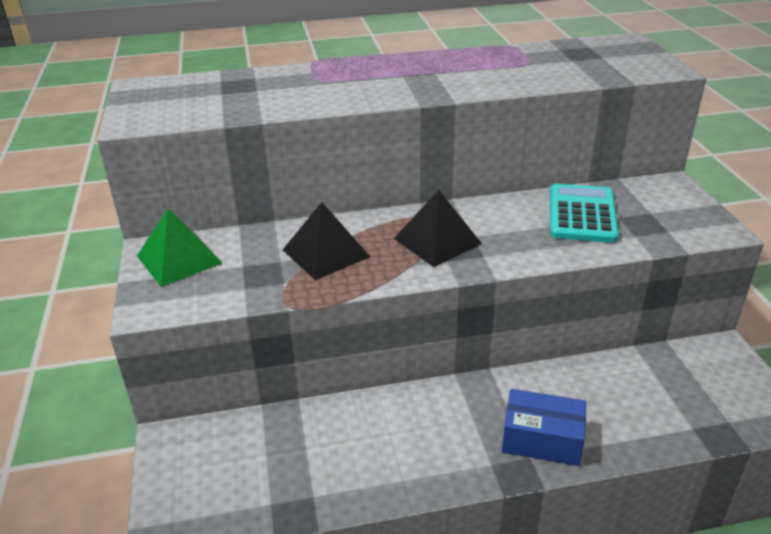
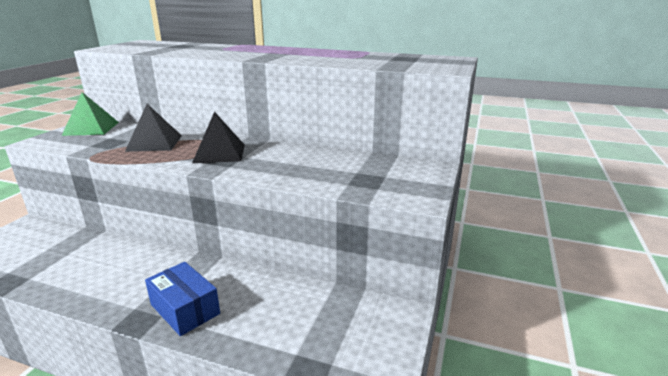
camera: 30 degrees right, 10 degrees down
turquoise calculator [550,184,619,243] -> none

